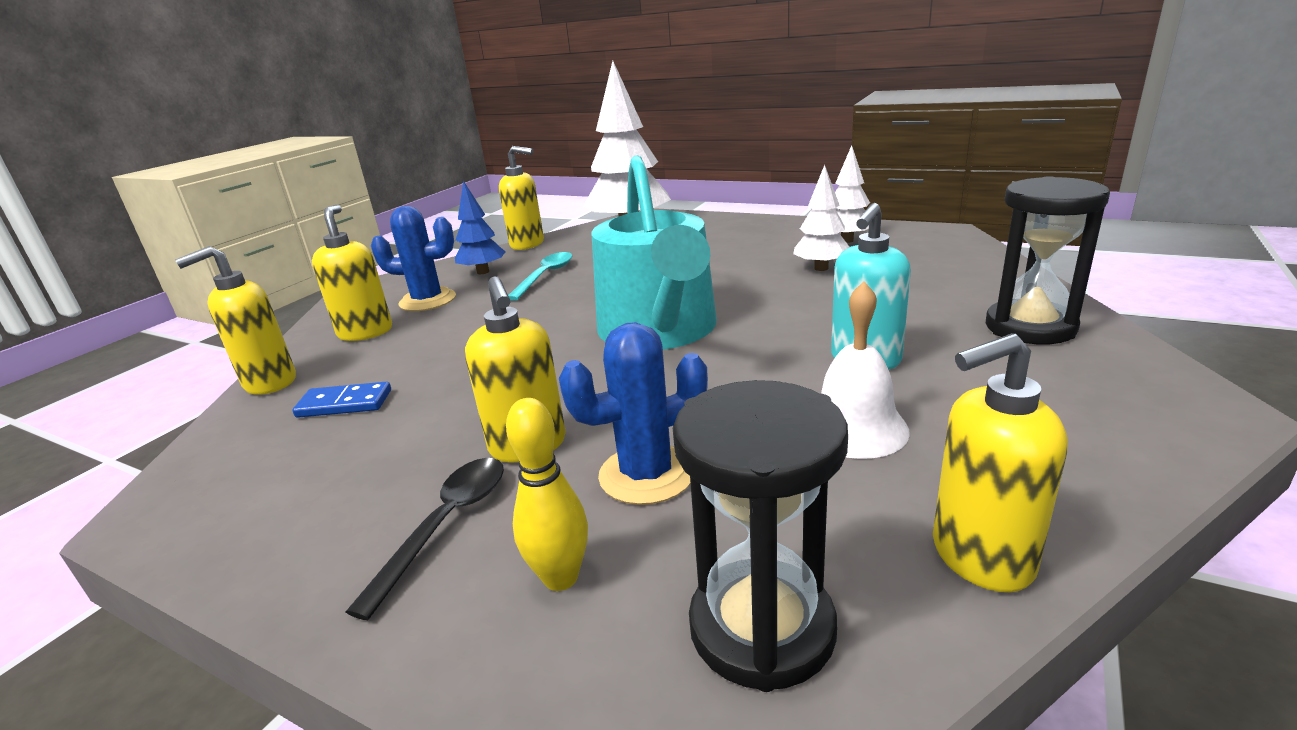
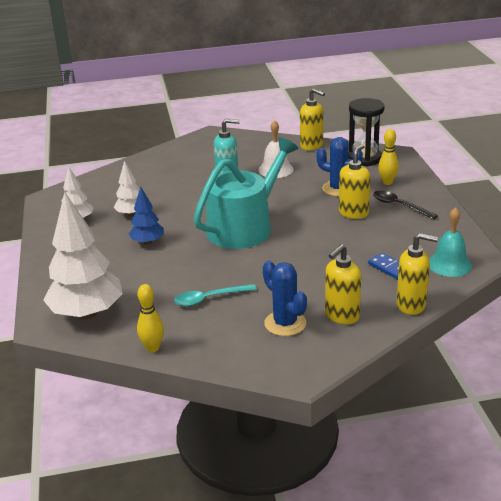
camera: 130 degrees left, 5 degrees up
black spoon [346,458,504,620] -> black spoon turned 60 degrees clockwise [373,190,438,219]
blue tree [455,181,505,274] -> blue tree moved to [129,187,164,245]
yellow soap dispenser [499,146,544,250] -> yellow bowling pin [137,284,164,352]
black hourglass [986,176,1110,344] -> none
none -> turquoise bell [430,207,472,277]

